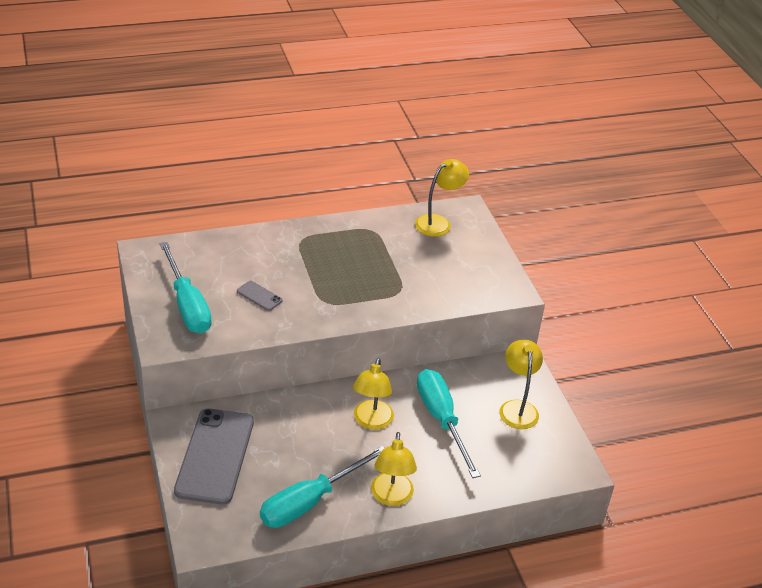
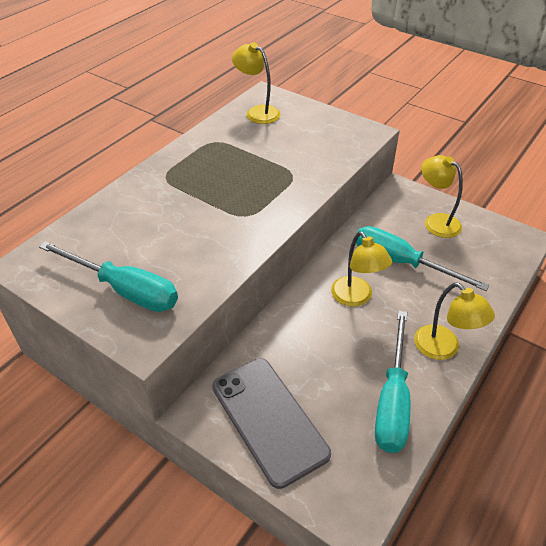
camera: 35 degrees left, 5 degrees up
grey phone [237,281,282,311] -> none
yellow lamp [415,159,469,237] -> yellow lamp turned 60 degrees counterclockwise [232,42,280,124]

